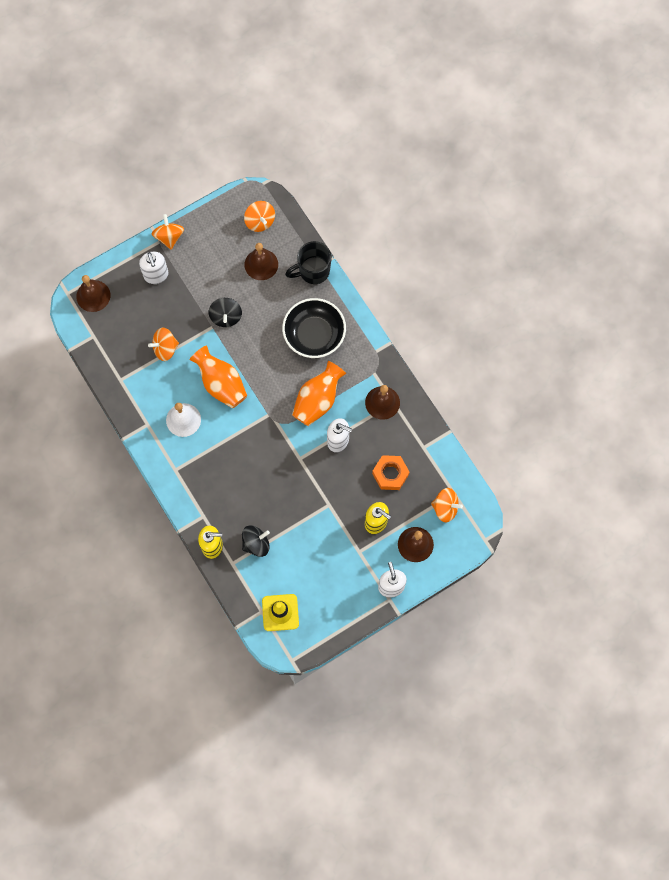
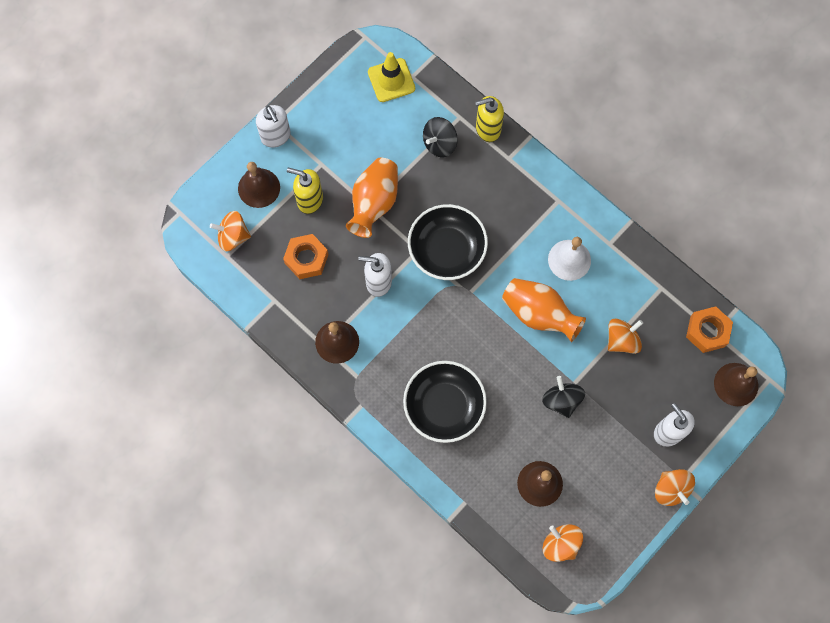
camera: 165 degrees right, 0 degrees up
black mug [285,241,332,284] -> none
orange vase [292,361,346,426] -> orange vase moved to [346,158,398,238]
none -> black bowl [408,204,488,280]
none -> orange nut [686,306,733,353]

